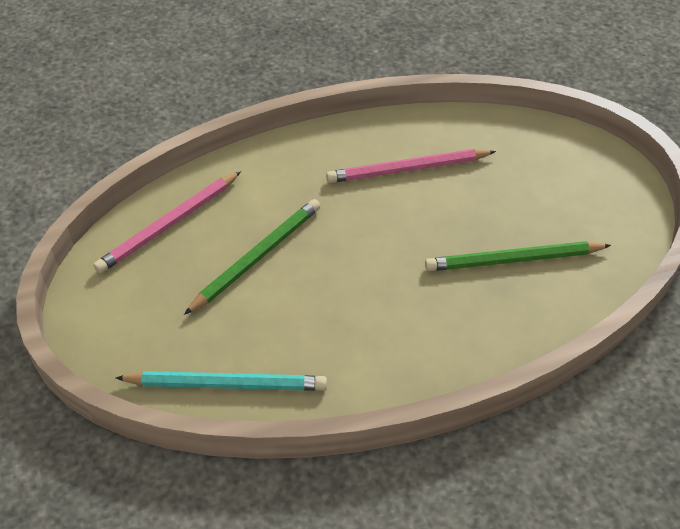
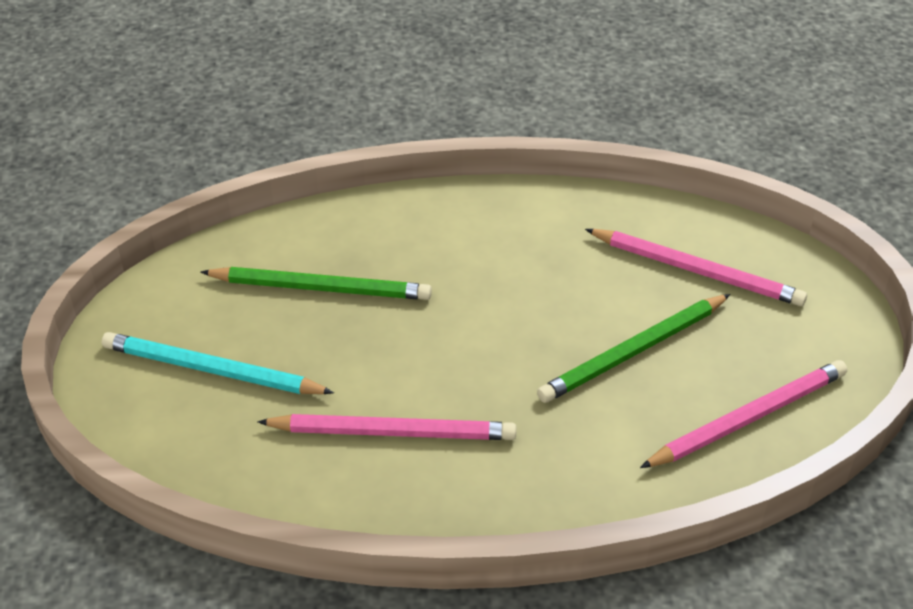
camera: 165 degrees left, 5 degrees down
turquoise pencil [116,371,327,391] -> turquoise pencil moved to [102,332,334,394]
none -> pink pencil [585,229,807,306]

